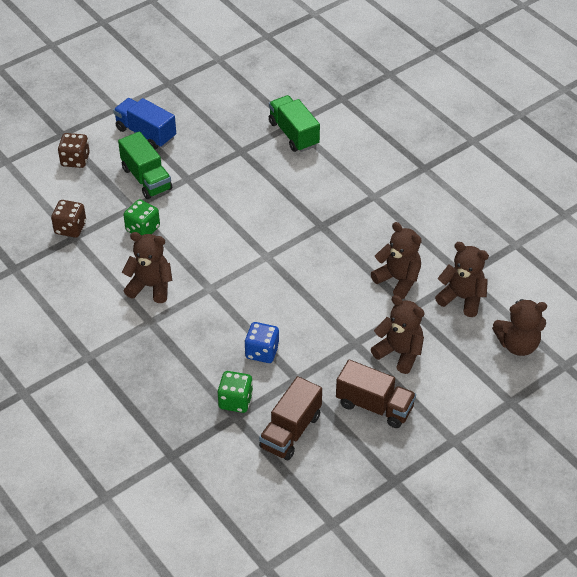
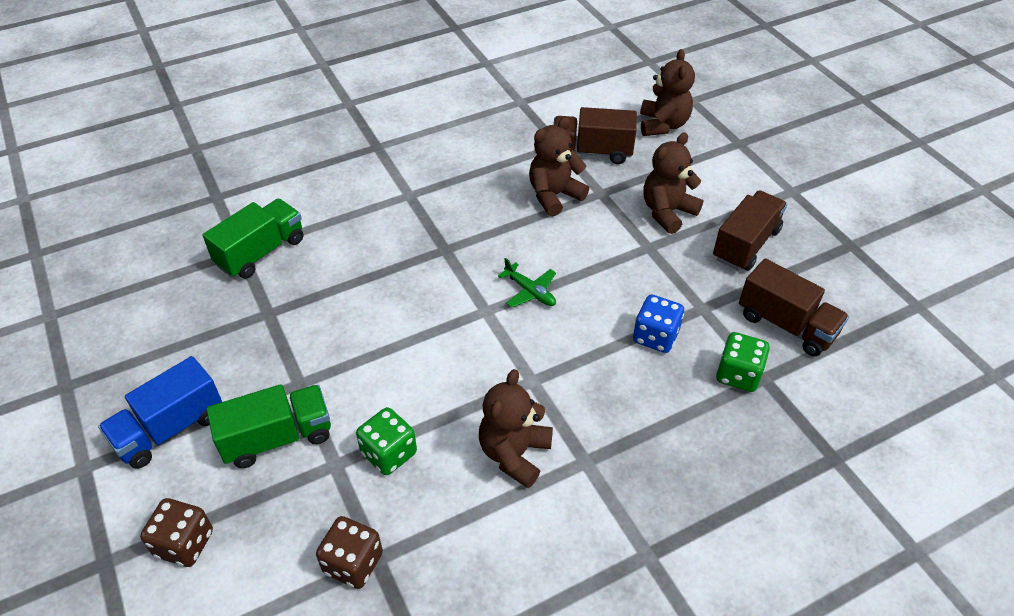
camera: 80 degrees left, 0 degrees up
green truck [269,95,320,152] -> green truck turned 150 degrees clockwise [203,199,303,279]
brown teddy bear [435,242,489,317] -> brown truck [553,107,637,164]
none -> green plane [498,258,556,308]

